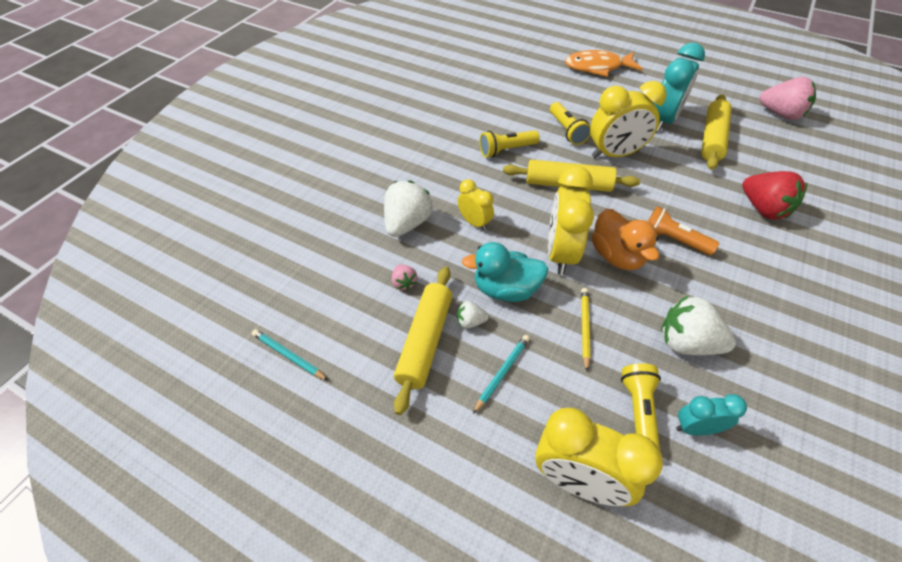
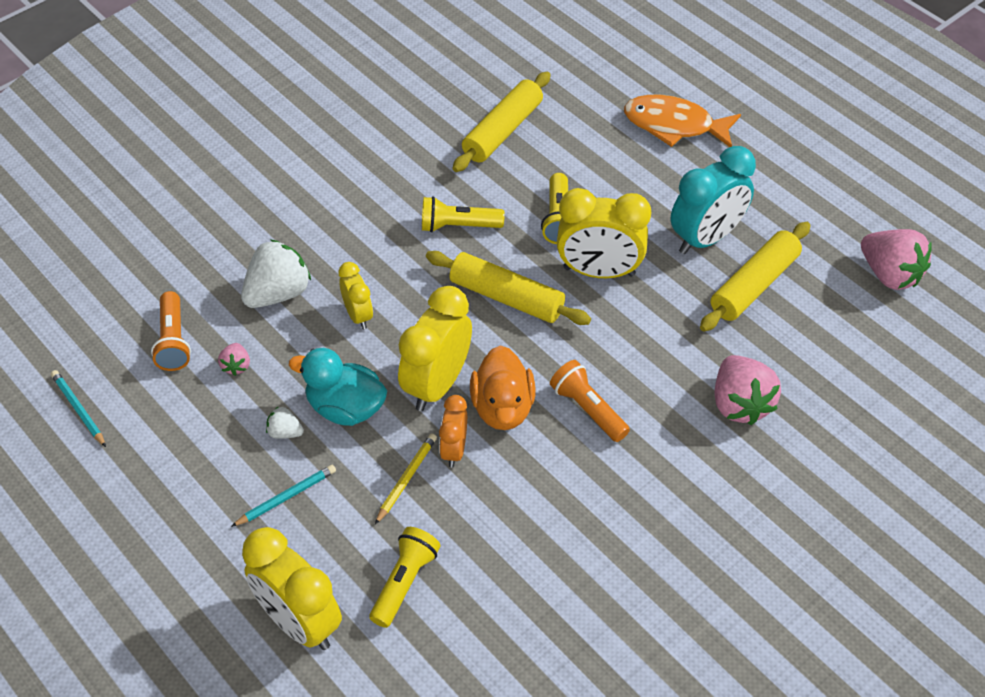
camera: 20 degrees right, 0 degrees up
yellow rolling pin [394,267,452,415] -> yellow rolling pin moved to [453,72,551,172]
white strawberry [661,295,736,355] -> none
turquoise clock [676,394,747,436] -> none
red strawberry [742,171,807,220] -> pink strawberry [714,355,781,425]
none -> orange flashlight [151,291,191,371]
none -> orange clock [439,395,467,468]

